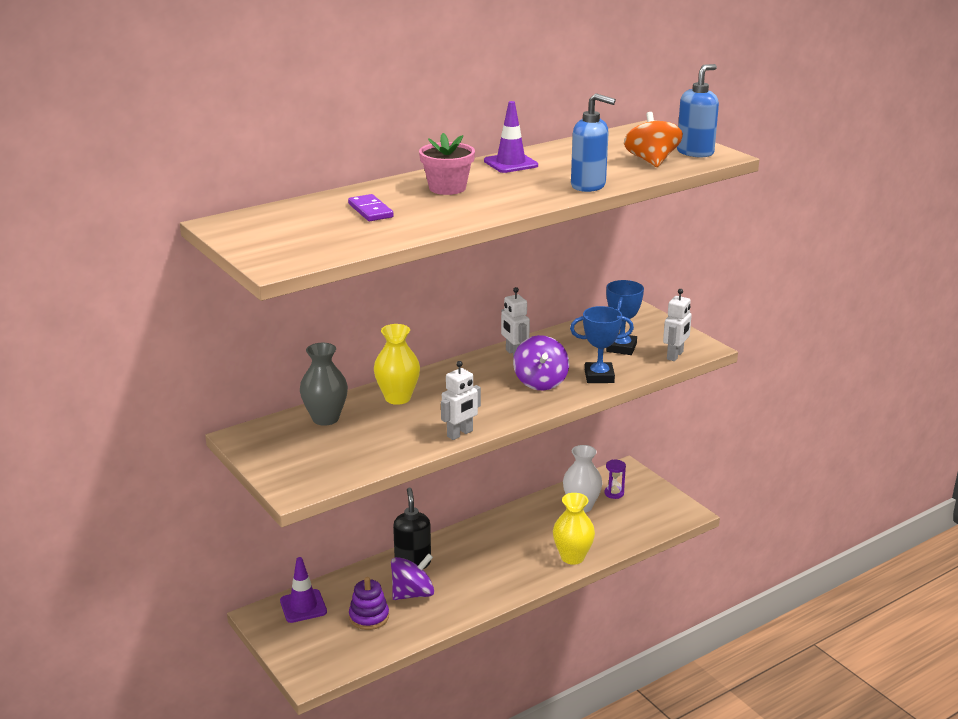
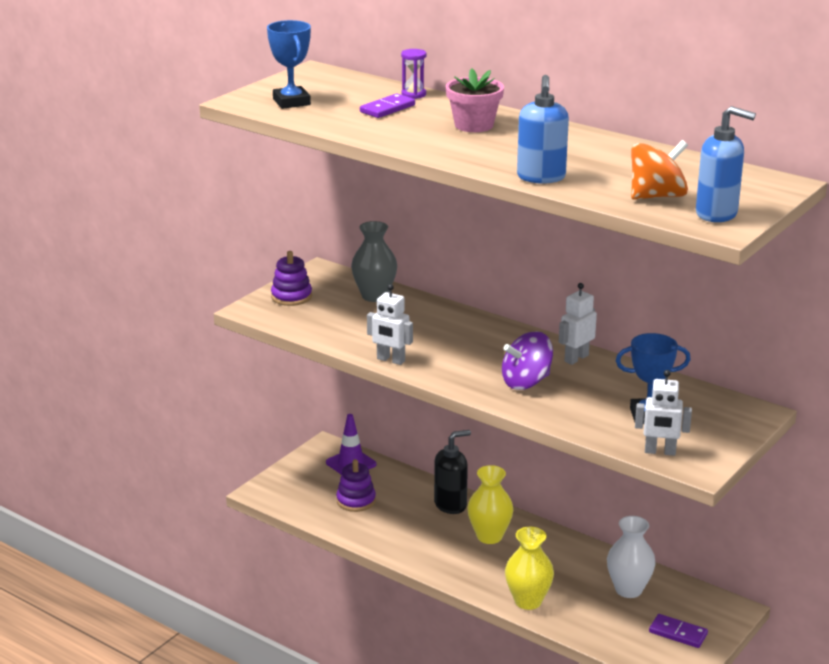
camera: 70 degrees right, 0 degrees up
yellow vase [374,324,420,405] -> yellow vase moved to [468,465,513,544]
purple spinning top [391,553,434,600] -> none
purple traffic cone [484,101,538,173] -> none
blue trophy [570,306,634,383] -> blue trophy moved to [267,20,311,109]
purple hourglass [605,460,626,499] -> purple hourglass moved to [401,49,426,99]
none -> purple stacking toy [271,251,312,306]
none -> purple domino [649,614,708,648]

